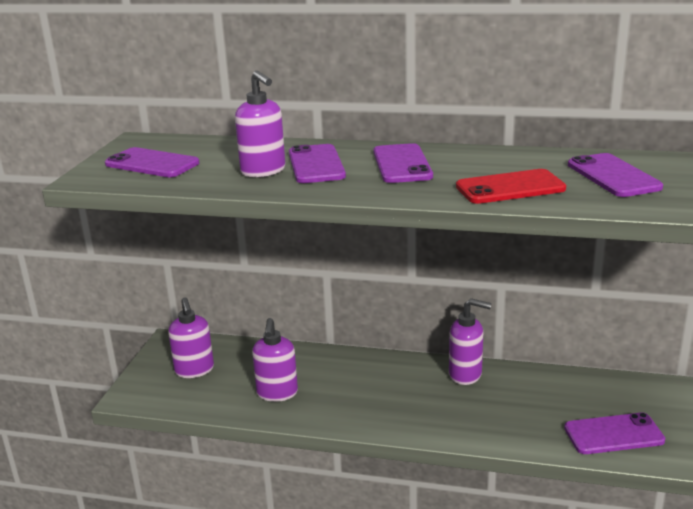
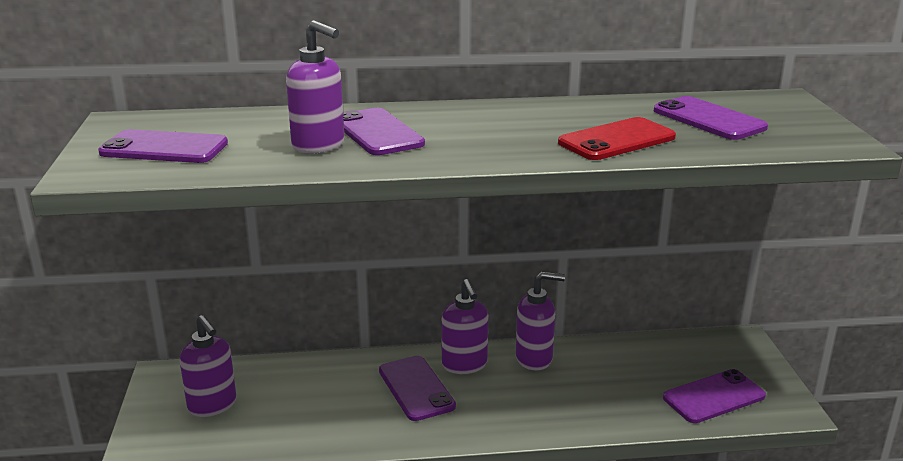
camera: 20 degrees left, 0 degrees up
purple soap dispenser [252,318,298,402] -> purple soap dispenser moved to [441,279,488,374]
purple phone [373,143,433,183] -> purple phone moved to [379,356,456,421]

